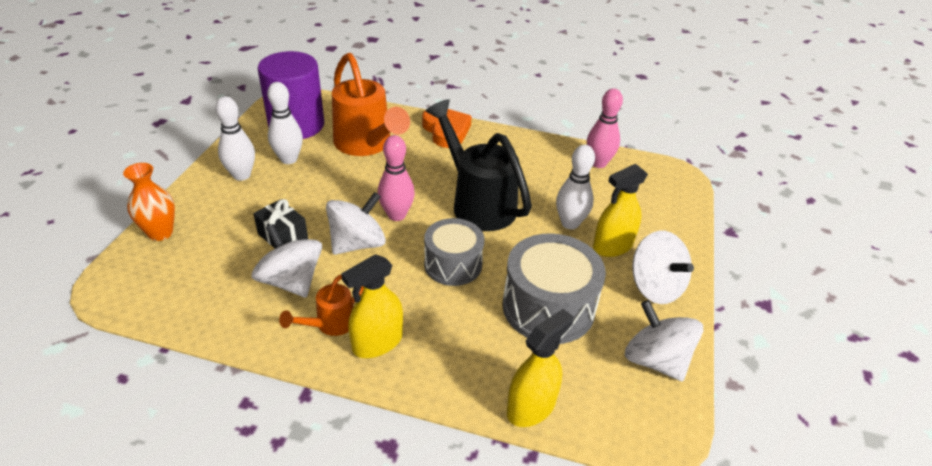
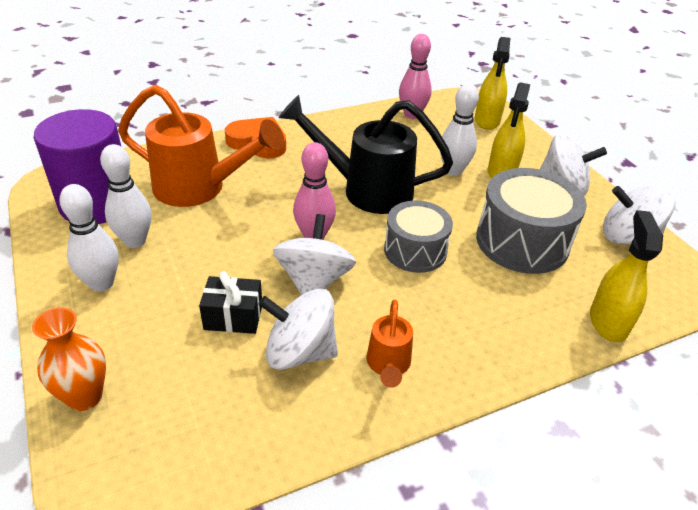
camera: 40 degrees left, 0 degrees up
yellow spray bottle [341,254,403,358] -> yellow spray bottle moved to [475,37,510,130]

